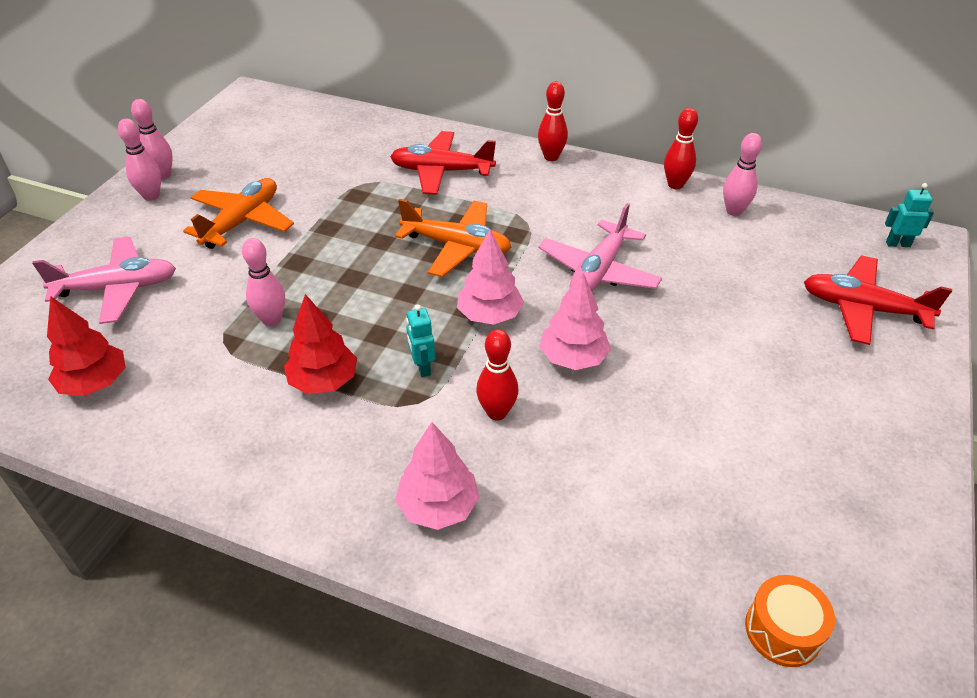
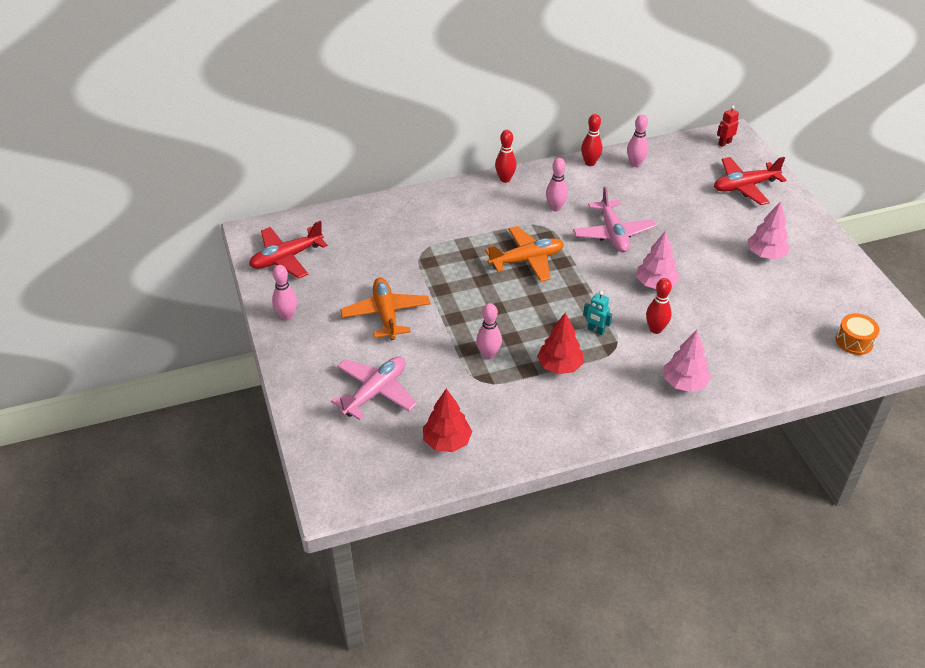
camera: 40 degrees left, 0 degrees up
pink bowling pin [118,119,161,201] -> pink bowling pin moved to [546,158,568,212]
red plane [390,131,496,195] -> red plane moved to [249,220,328,278]
pink tree [457,230,524,325] -> pink tree moved to [748,201,790,259]
turquoise robot [885,183,934,247] -> red robot [717,106,739,147]

